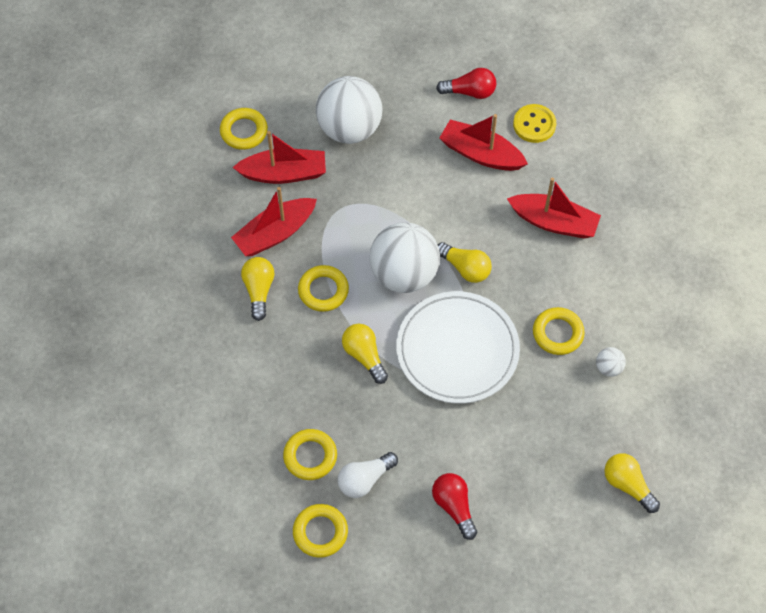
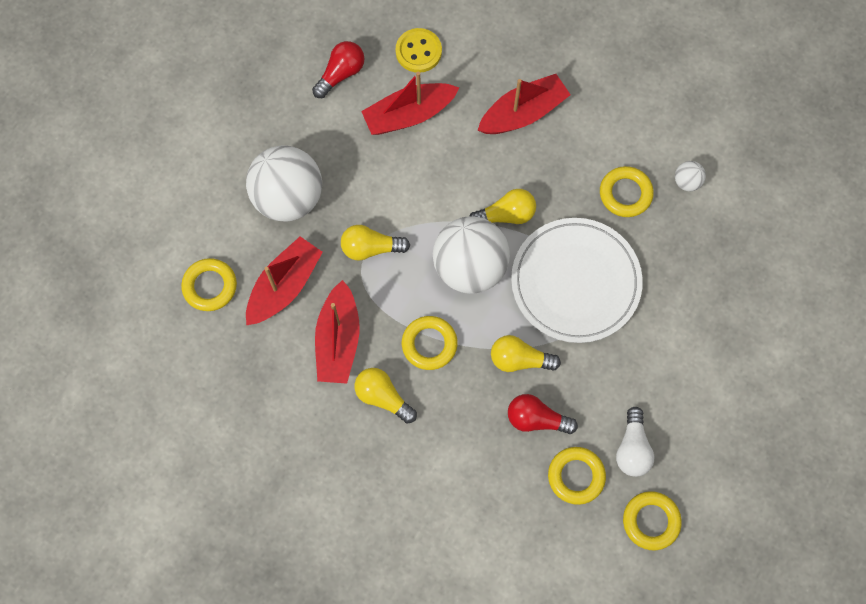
camera: 50 degrees left, 10 degrees up
red light bulb [432,473,477,540] -> red light bulb moved to [508,394,578,434]
yellow light bulb [604,453,660,513] -> yellow light bulb moved to [341,225,410,261]

